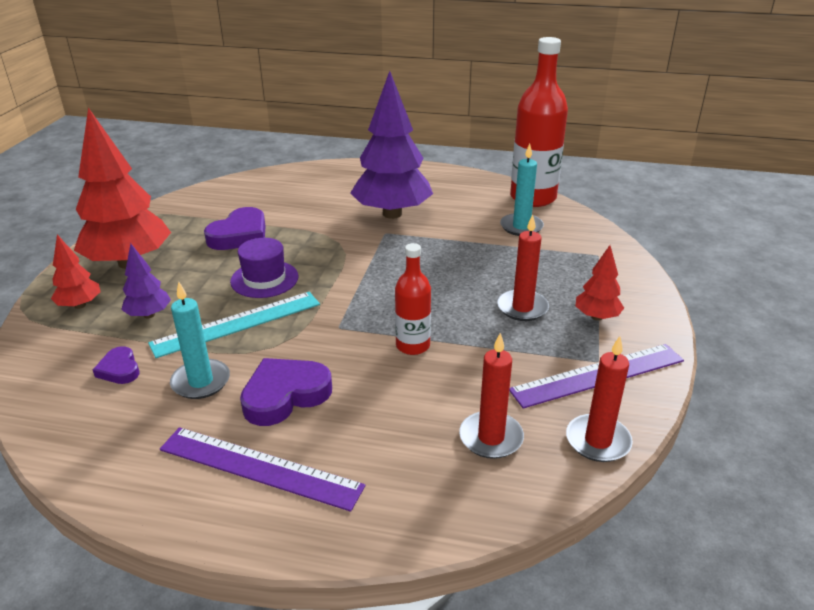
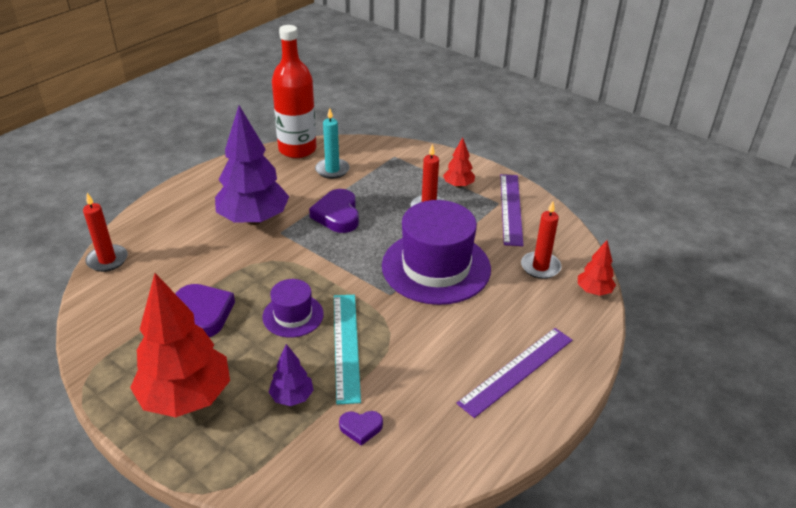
camera: 65 degrees left, 5 degrees up
red tree [51,235,101,309] -> red tree moved to [578,240,616,296]
turquoise candle [170,282,230,399] -> none
purple heart [240,358,332,426] -> purple heart moved to [309,189,359,233]
red bottle [395,243,431,355] -> purple hat [382,200,491,305]
red candle [566,336,633,462] -> red candle moved to [83,193,128,272]

